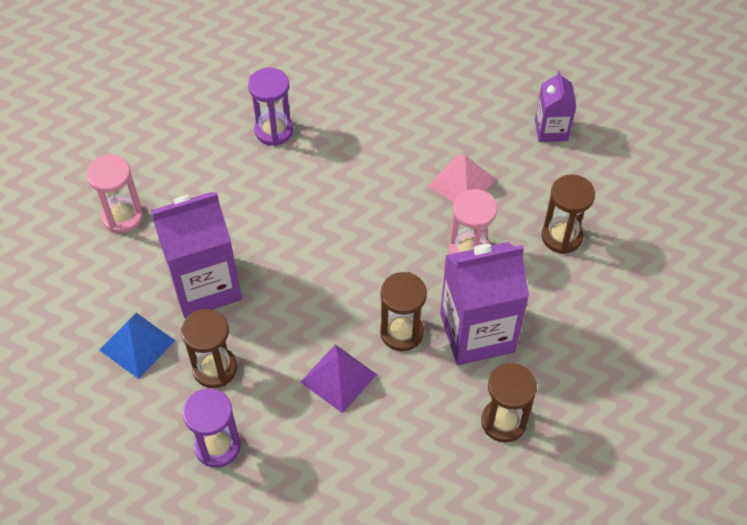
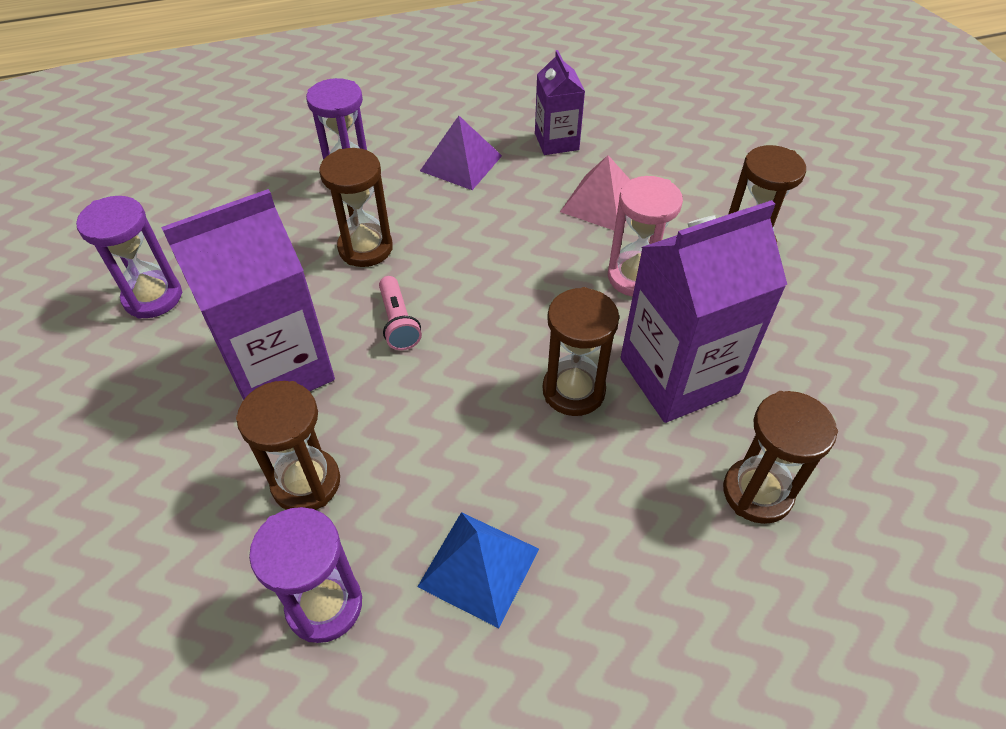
camera: 10 degrees left, 5 degrees down
pink hourglass [86,155,144,233] -> purple hourglass [76,196,182,319]
blue pyramid [100,313,176,379] -> blue pyramid moved to [417,512,539,628]
purple pyramid [301,344,377,414] -> purple pyramid moved to [420,116,502,190]
purple carton [535,71,576,142] -> purple carton moved to [535,50,585,155]
none -> brown hourglass [319,148,393,267]
none -> pink flashlight [379,276,422,350]

